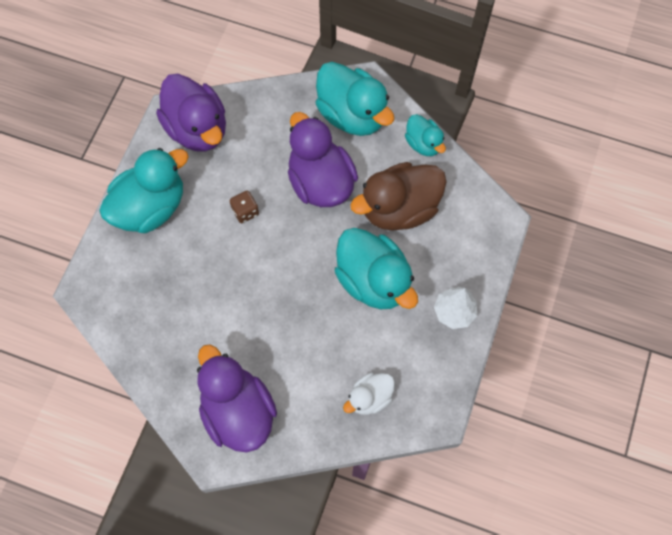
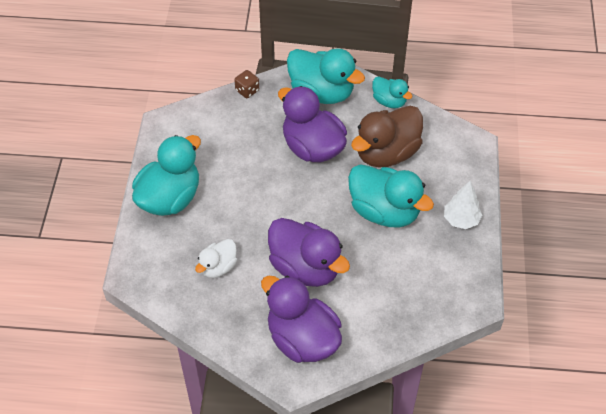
camera: 15 degrees left, 15 degrees down
purple duck [156,74,226,152] -> purple duck moved to [268,218,350,287]
brown dice [230,191,259,223] -> brown dice moved to [234,70,259,98]
white duck [343,372,395,415] -> white duck moved to [195,239,237,278]

